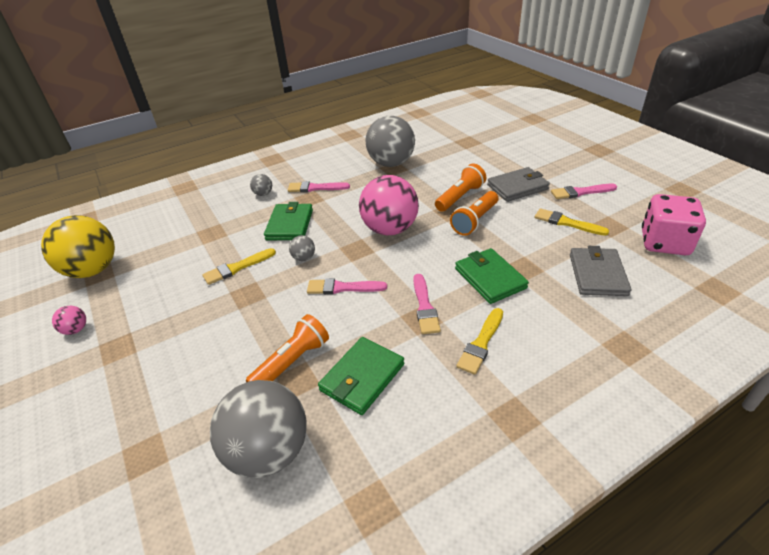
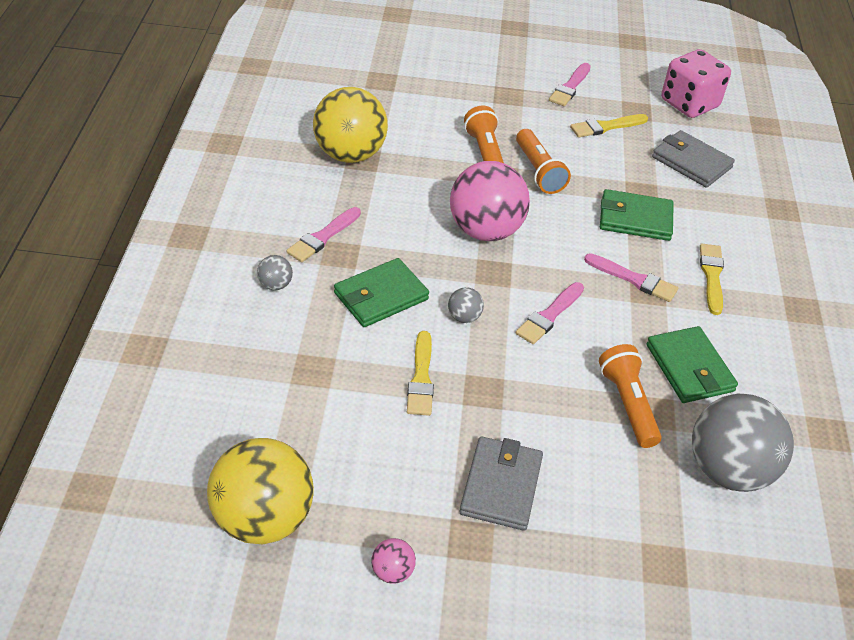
camera: 60 degrees left, 5 degrees up
green wallet [264,202,313,240] -> green wallet turned 75 degrees counterclockwise [334,258,429,327]
grey ball [366,116,415,167] -> yellow ball [313,87,388,163]
yellow brush [456,308,503,375] -> yellow brush turned 150 degrees counterclockwise [700,244,724,315]
grey wallet [487,167,550,202] -> grey wallet moved to [460,436,543,531]

